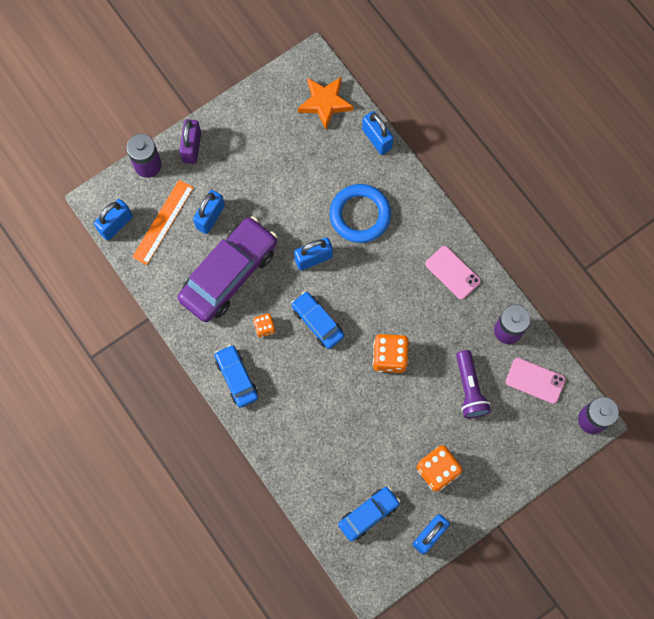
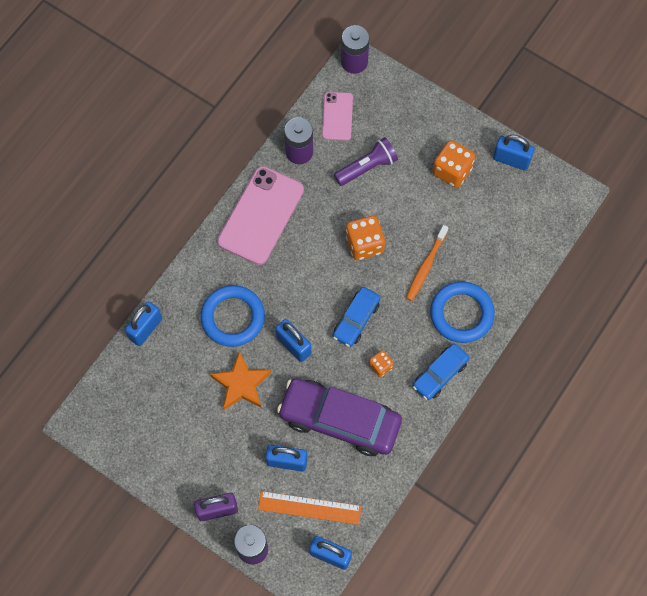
camera: 110 degrees left, 5 degrees down
orange star [298,77,354,130] -> orange star moved to [210,351,271,410]
blue car [338,487,400,541] -> none
pink phone [425,246,481,300] -> pink phone [217,166,304,265], size x1.80
none -> orange toothbrush [406,225,449,301]
none -> blue ring [430,281,495,343]

